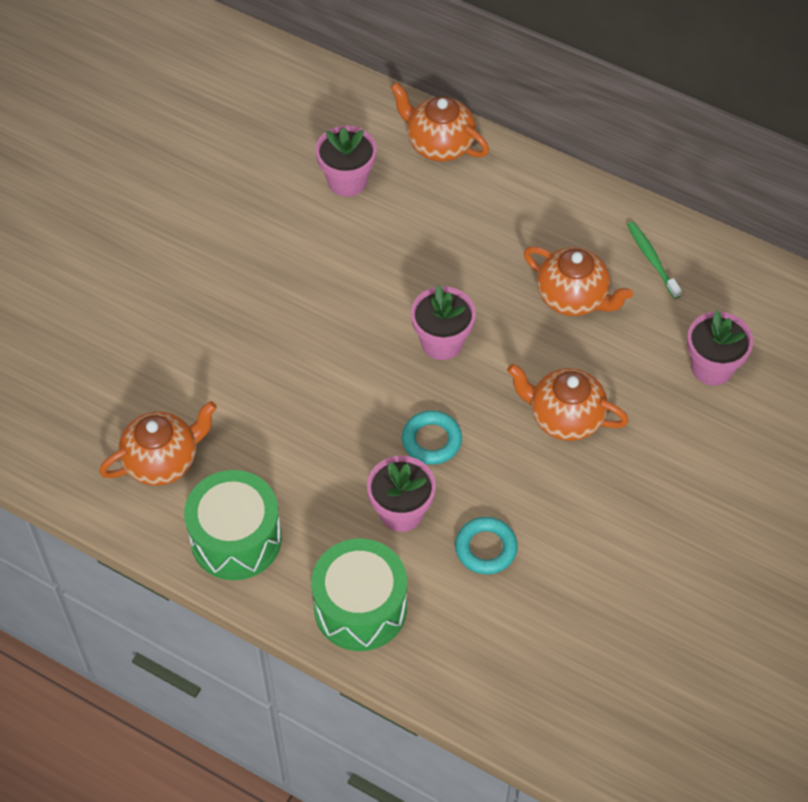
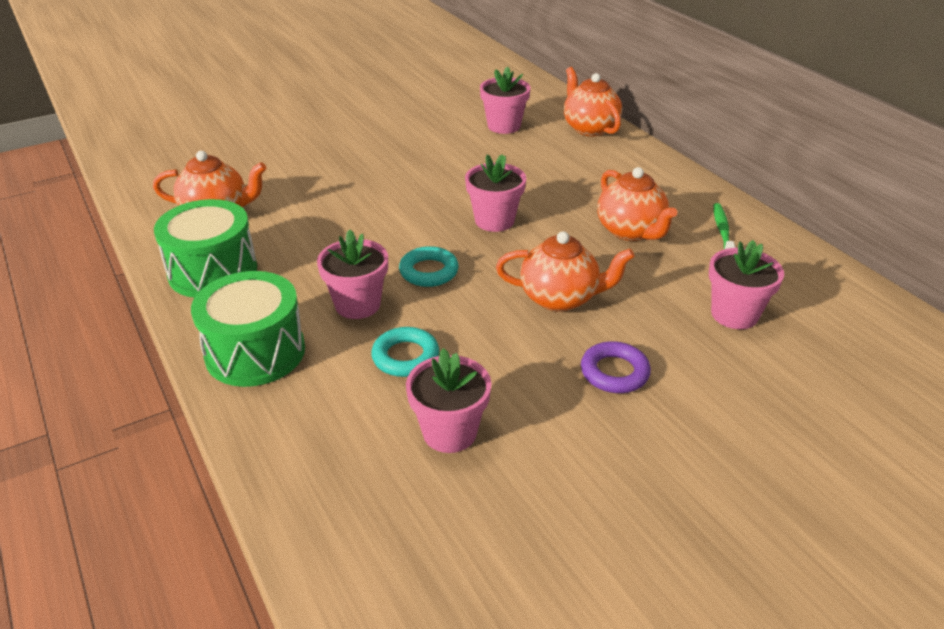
camera: 30 degrees right, 20 degrees down
orange teapot [507,364,629,441] -> orange teapot turned 135 degrees clockwise [496,231,635,312]
none -> pink flower pot [406,348,492,453]
none -> purple ring [581,341,651,393]

